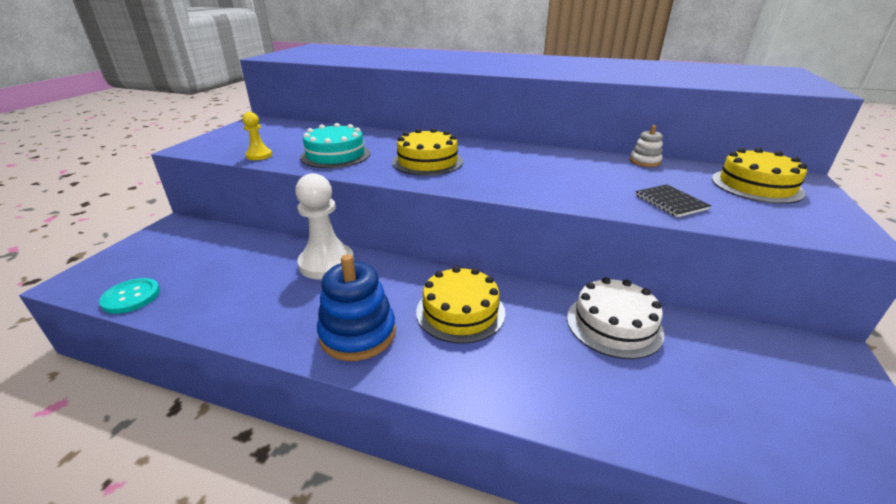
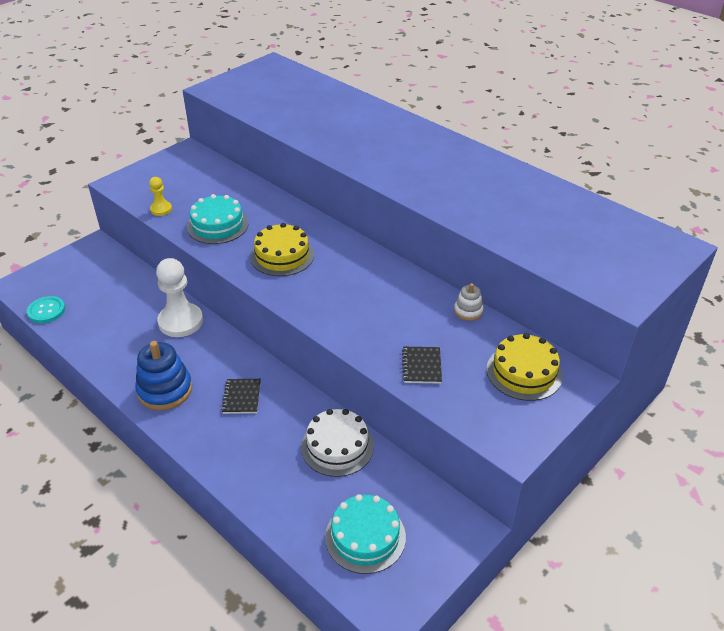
camera: 25 degrees right, 10 degrees up
yellow cake [416,266,505,344] -> black notebook [221,379,261,414]
none -> turquoise cake [325,494,406,574]

